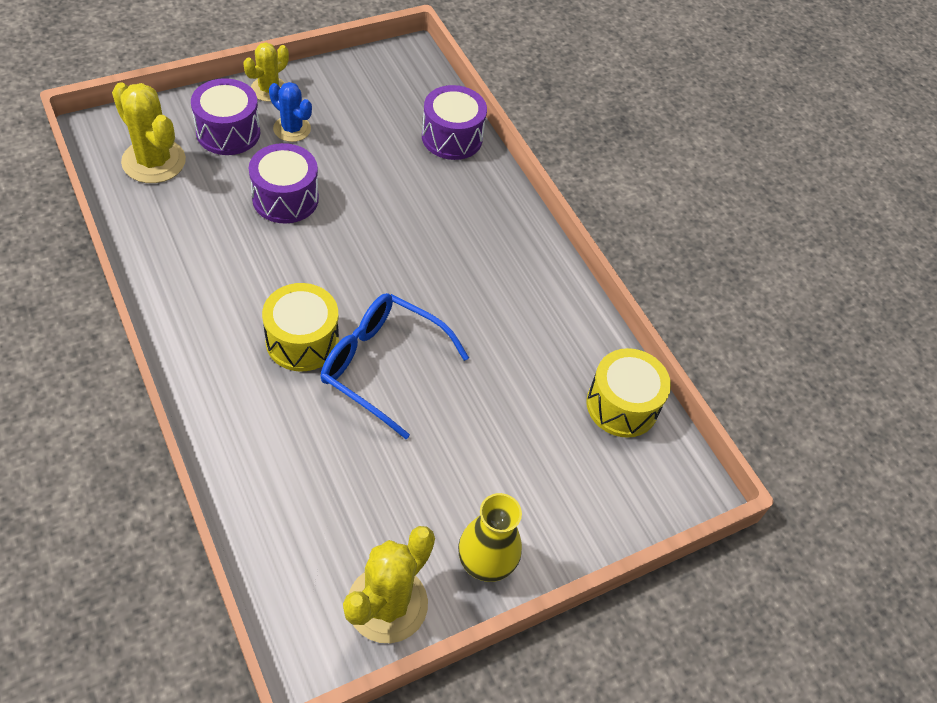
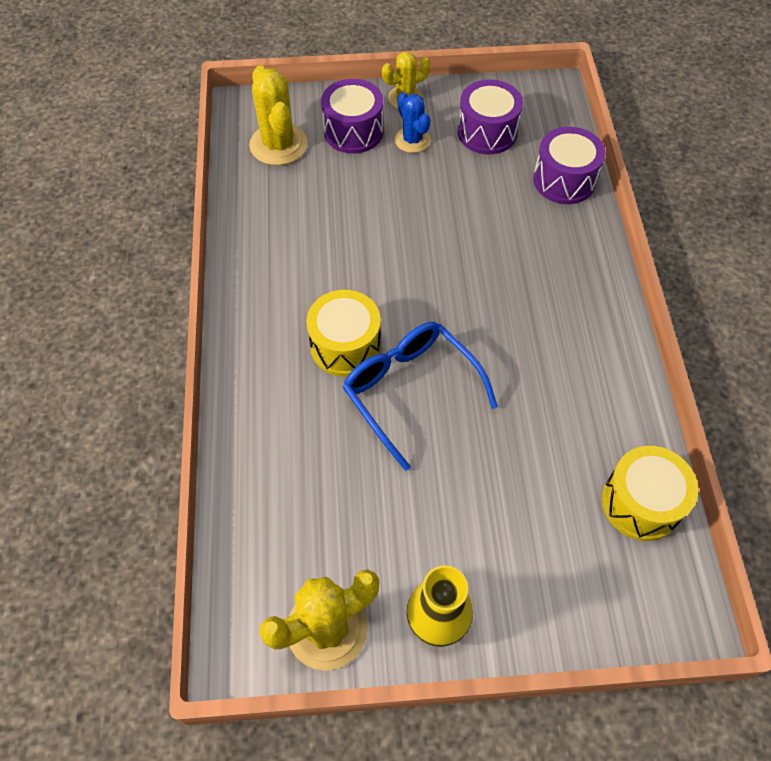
camera: 30 degrees right, 5 degrees up
purple drum [249,143,319,224] -> purple drum moved to [457,80,523,154]

